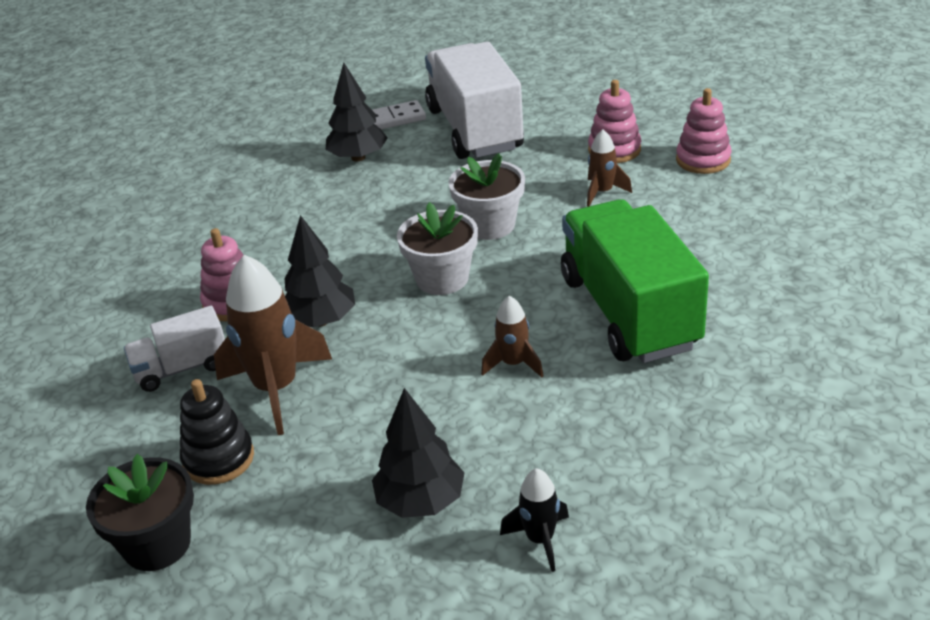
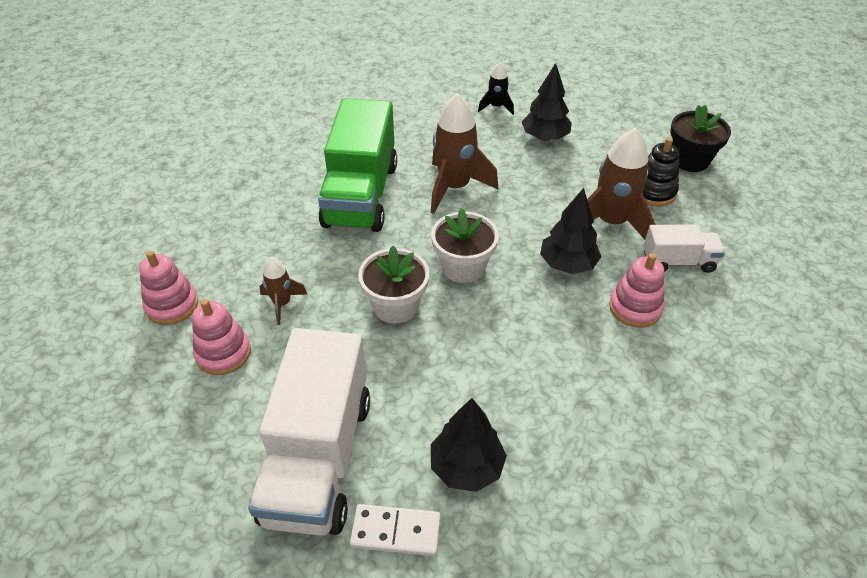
camera: 160 degrees left, 10 degrees up
brown rocket [481,296,543,378] -> brown rocket [431,93,499,214], size x1.90

